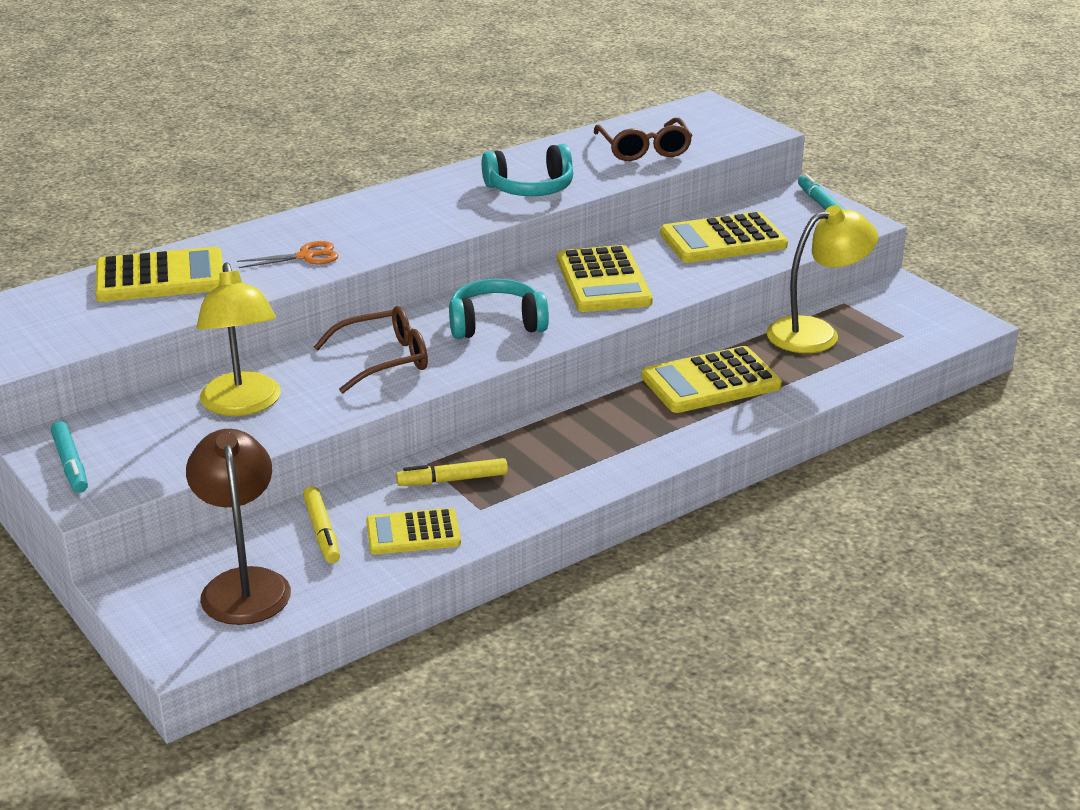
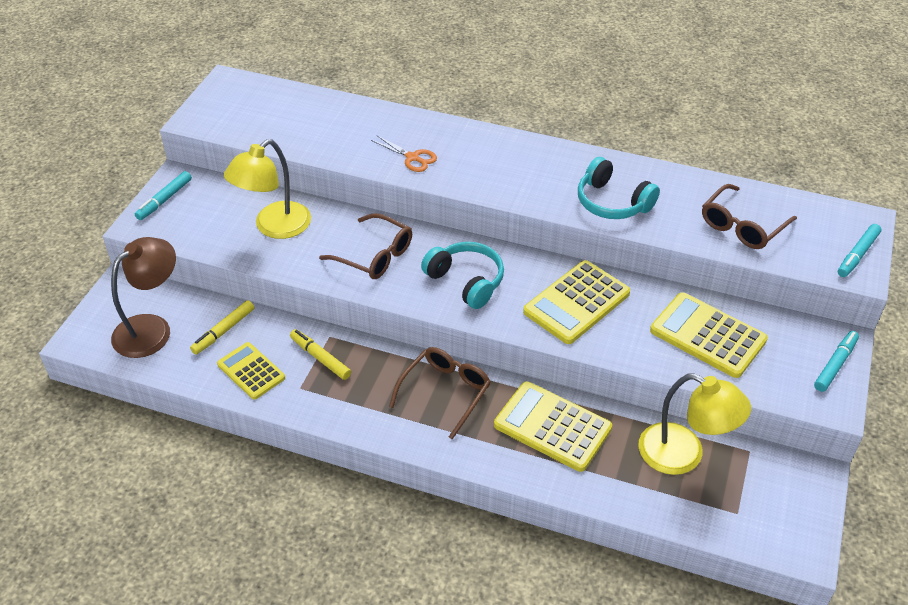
camera: 55 degrees right, 15 degrees up
yellow calculator [95,247,223,302] -> none
none -> brown glasses [389,347,491,439]
none -> turquoise marker [838,224,881,277]

